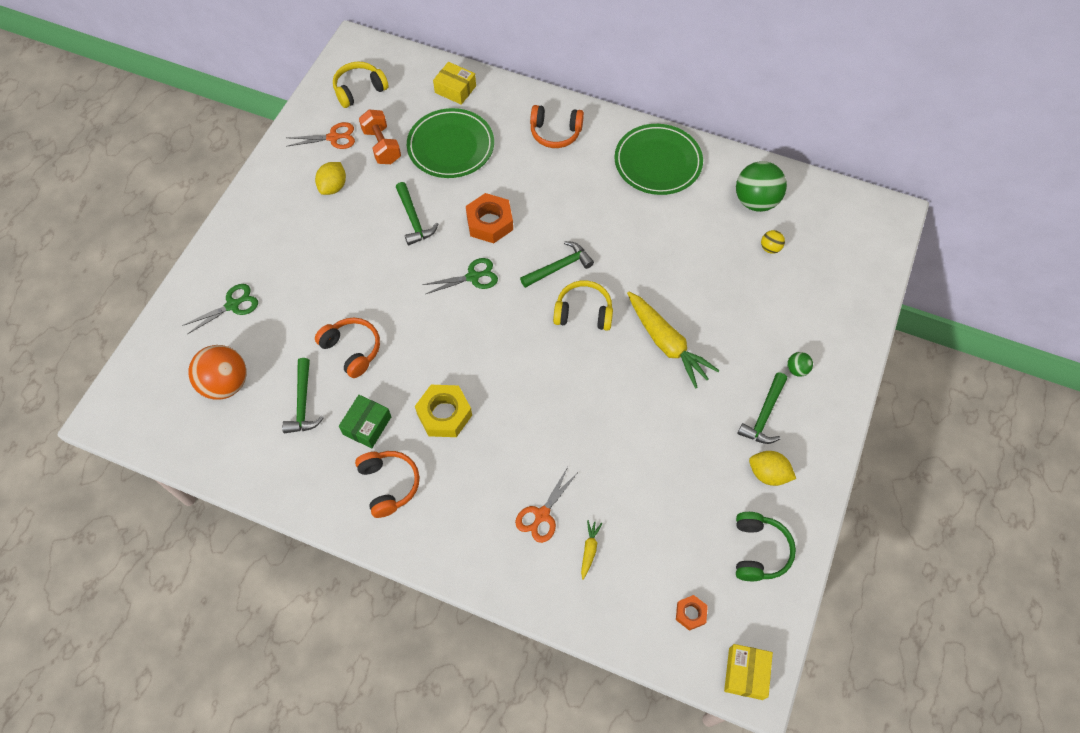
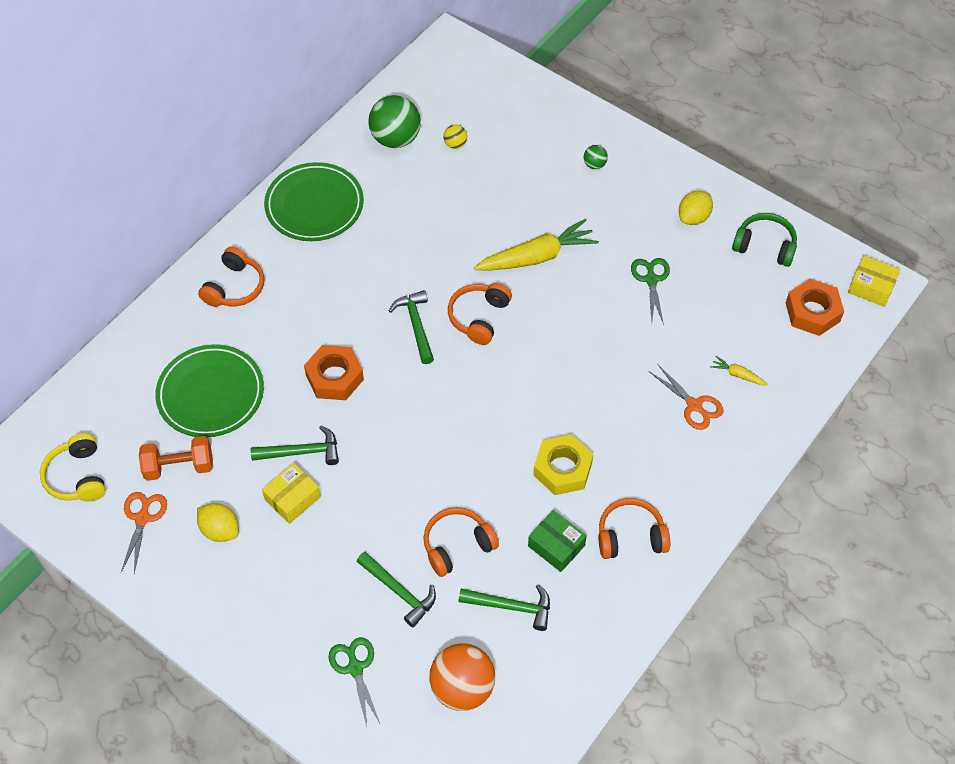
camera: 75 degrees left, 5 degrees down
green scissors [422,258,498,294] -> green scissors moved to [631,258,670,325]
yellow box [433,62,476,105] -> yellow box moved to [262,463,321,524]
yellow headphones [553,281,613,331] -> orange headphones [448,283,512,345]
orange nut [676,595,708,631] -> orange nut [786,279,844,336], size x1.84
green hammer [737,372,787,444] -> green hammer moved to [357,552,436,627]

